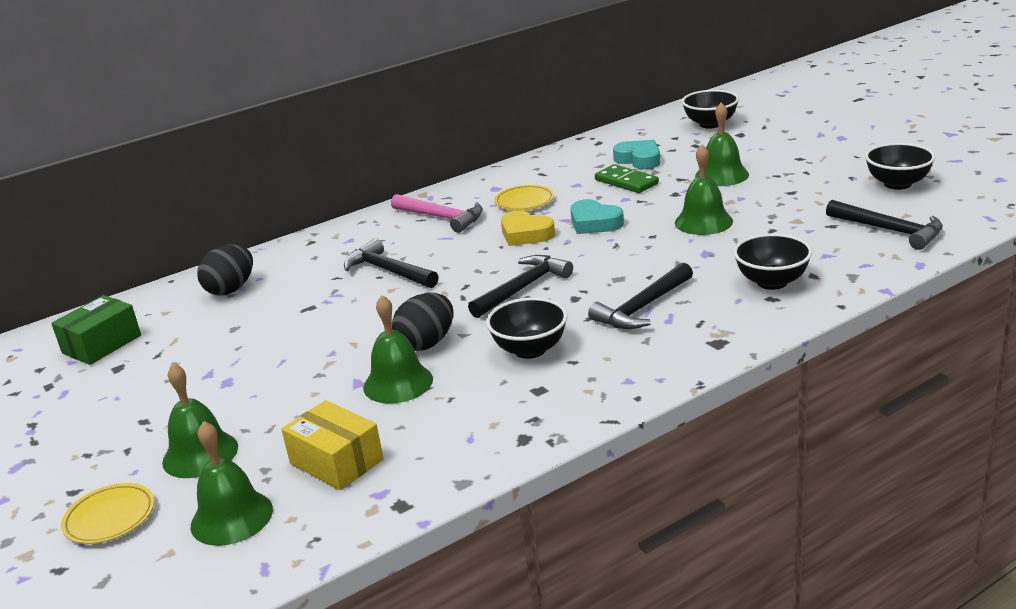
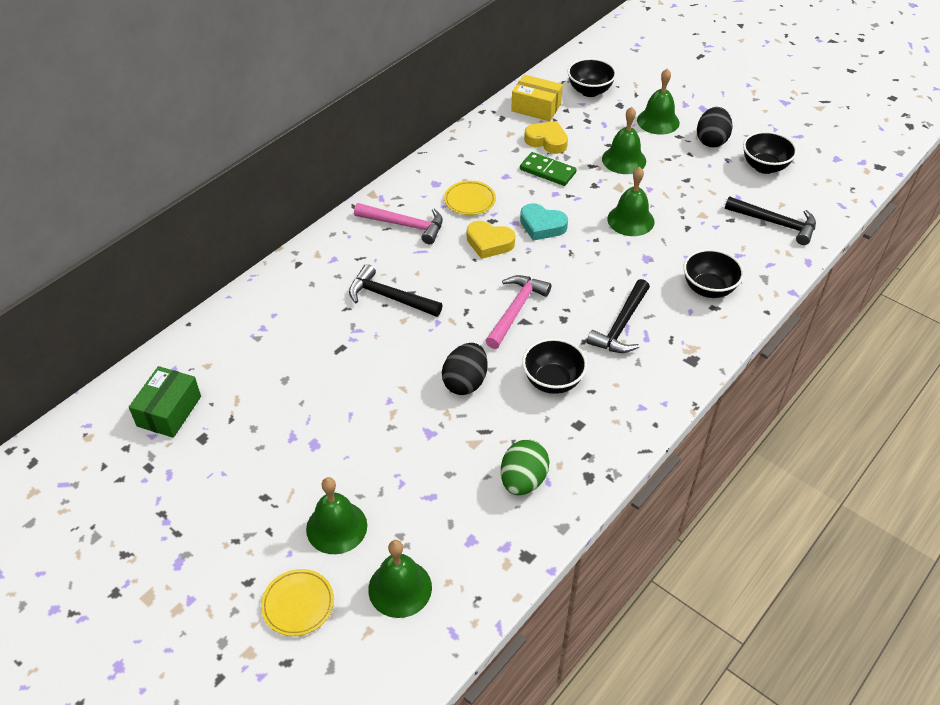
camera: 20 degrees left, 20 degrees up
black egg [197,244,253,295] -> black egg moved to [697,107,733,147]
yellow box [281,400,383,490] -> yellow box moved to [511,75,563,121]
green bell [363,295,433,404] -> green bell moved to [637,69,680,135]
black hammer [468,255,573,318] -> pink hammer [485,275,551,349]
turquoise heart [613,140,660,169] -> yellow heart [524,121,568,154]
none -> green egg [501,440,550,495]

